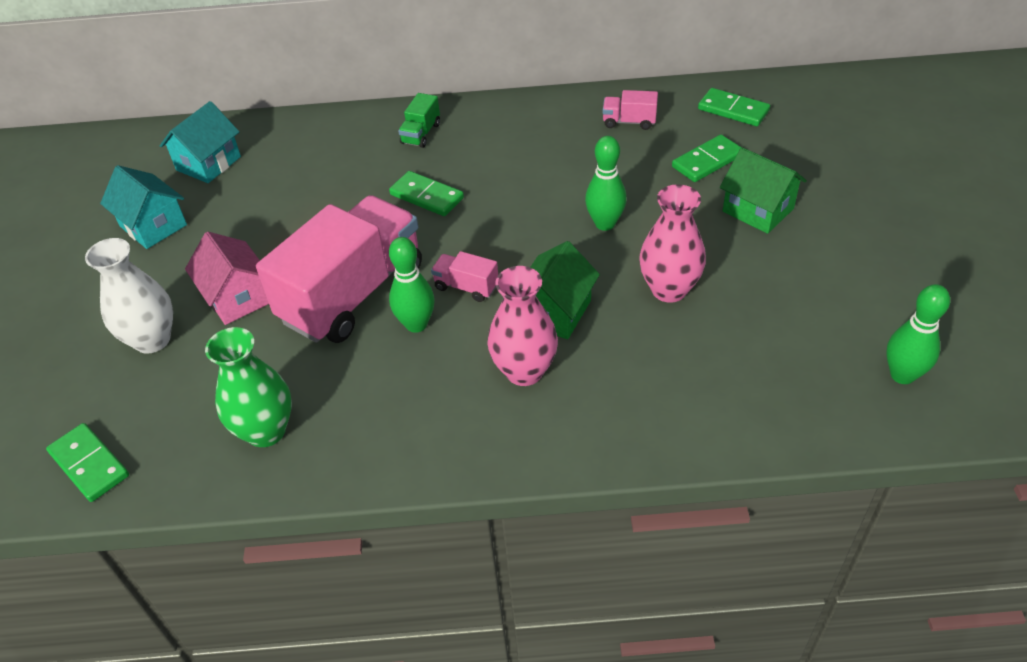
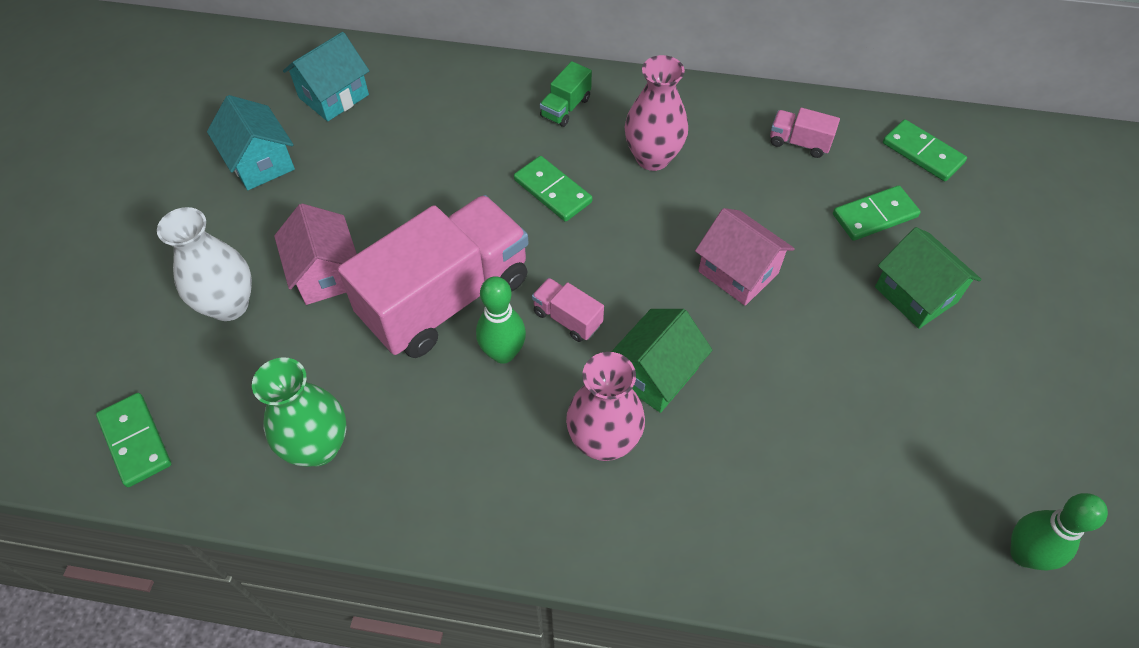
camera: 10 degrees right, 10 degrees up
green bowling pin [585,136,627,231] -> pink house [695,208,795,306]
pink vase [639,184,706,303] -> pink vase moved to [625,55,688,171]

